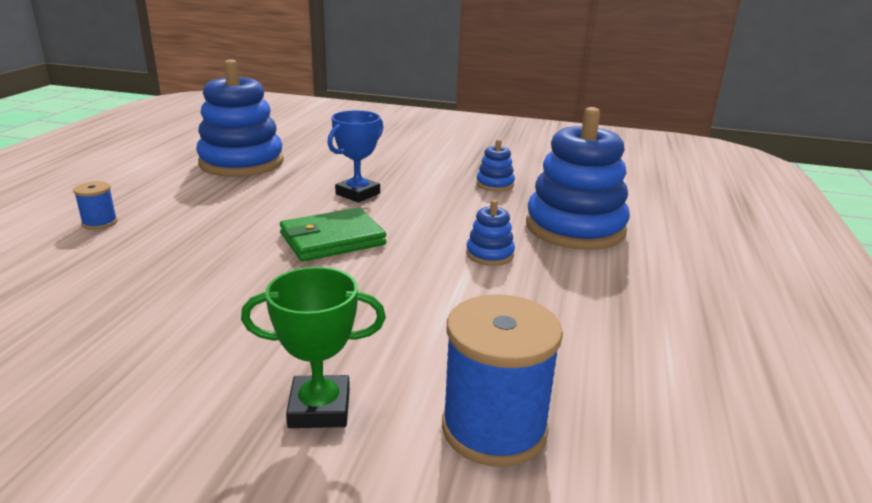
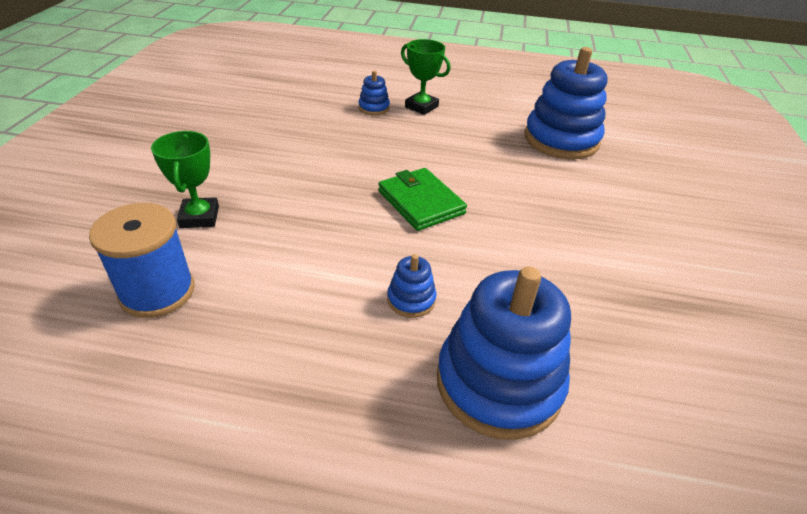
camera: 85 degrees right, 15 degrees up
blue spool [73,181,117,230] -> green trophy [401,39,451,115]
blue trophy [327,110,383,203] -> none
blue stacking toy [476,139,515,192] -> blue stacking toy moved to [358,71,390,115]

